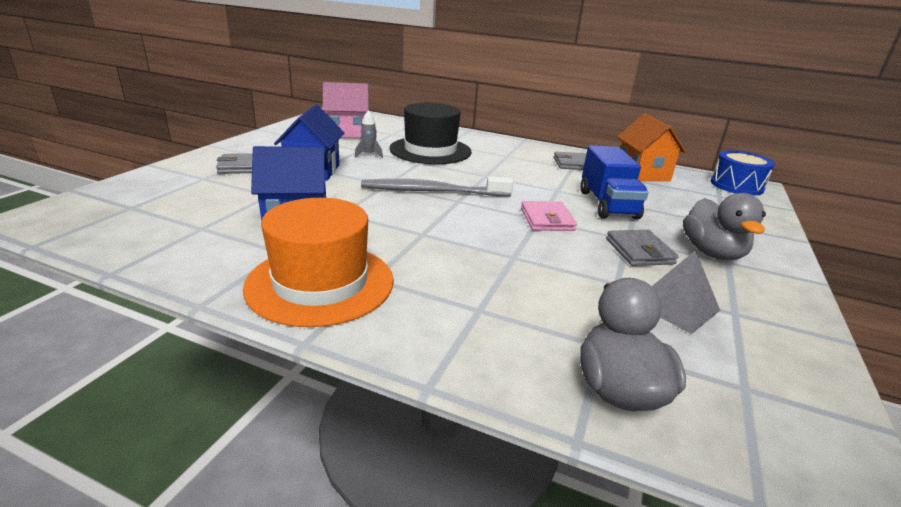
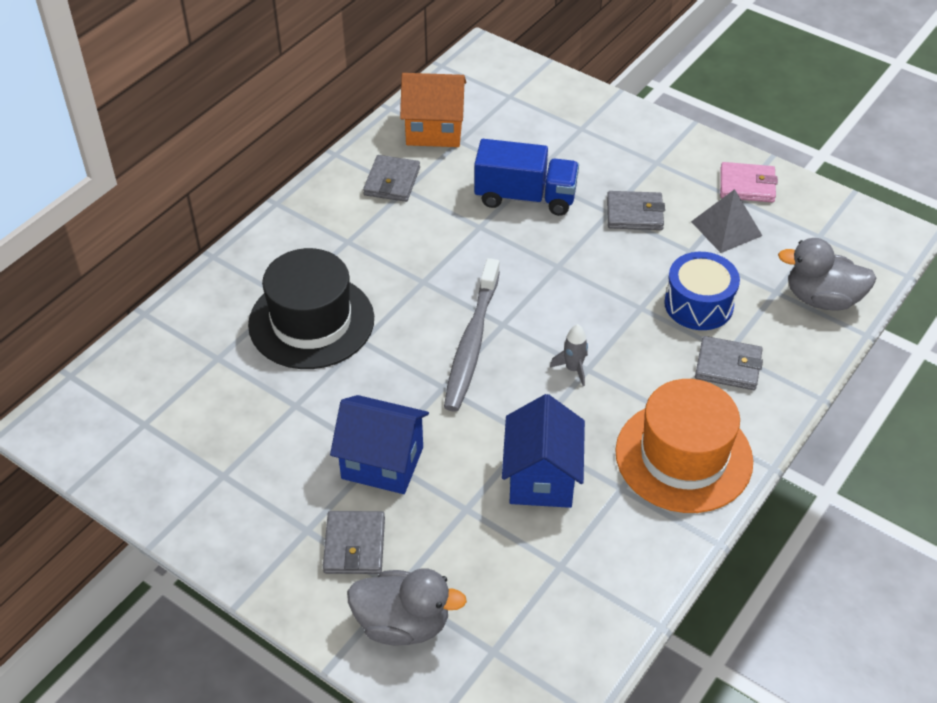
camera: 75 degrees left, 20 degrees up
pink house [323,82,369,138] -> none
grey rocket [355,110,383,158] -> grey rocket moved to [550,324,588,386]
pink wallet [521,201,577,231] -> pink wallet moved to [720,162,778,202]
grey duck [683,193,766,260] -> grey duck moved to [347,568,467,645]
blue drum [711,150,775,196] -> blue drum moved to [664,252,740,330]
none -> grey wallet [695,336,763,390]

